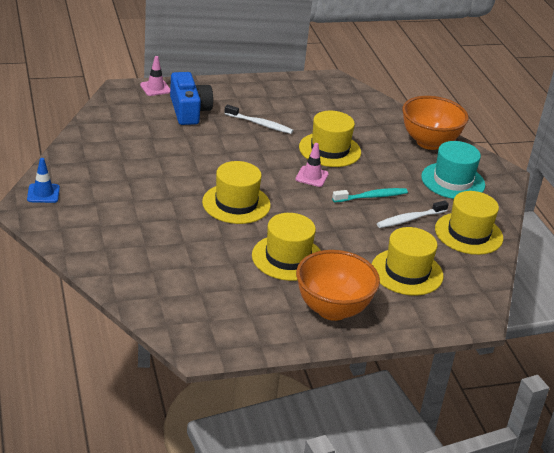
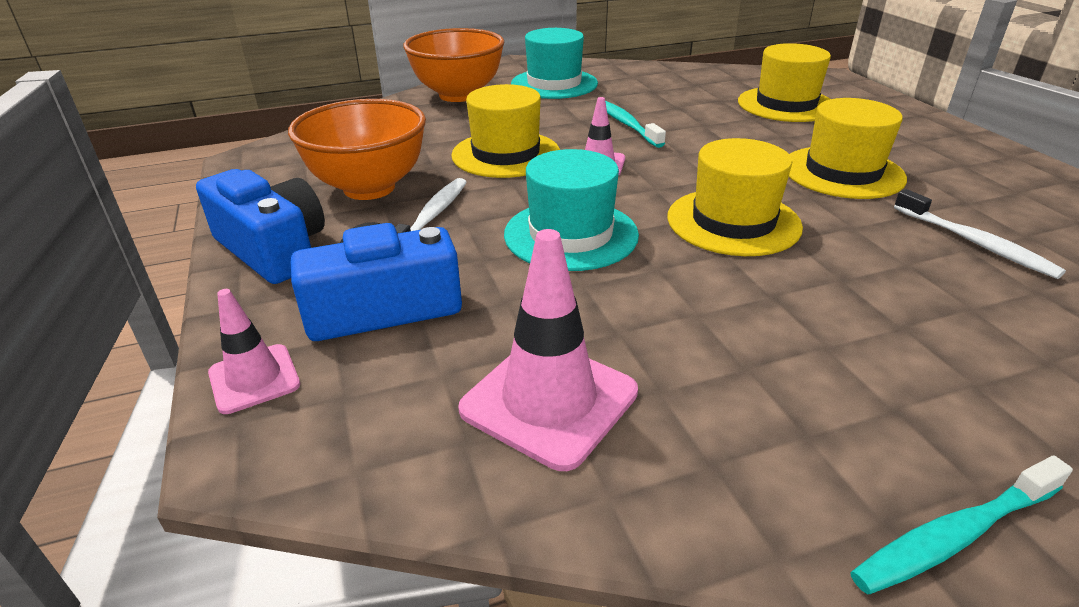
camera: 90 degrees left, 0 degrees up
blue traffic cone [27,158,60,203] -> turquoise toothbrush [850,456,1073,595]
orange bowl [296,250,380,321] -> orange bowl moved to [288,99,426,200]
white toothbrush [377,201,449,228] -> white toothbrush moved to [894,189,1066,279]
yellow hat [435,191,503,255] -> none
none -> blue camera [196,169,325,284]
none -> pink traffic cone [458,229,638,471]
none -> turquoise hat [504,149,639,271]

